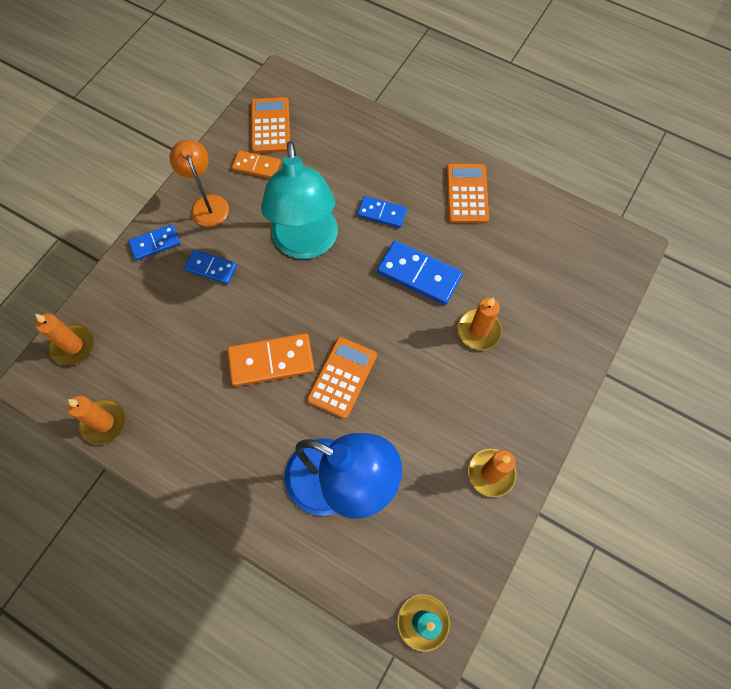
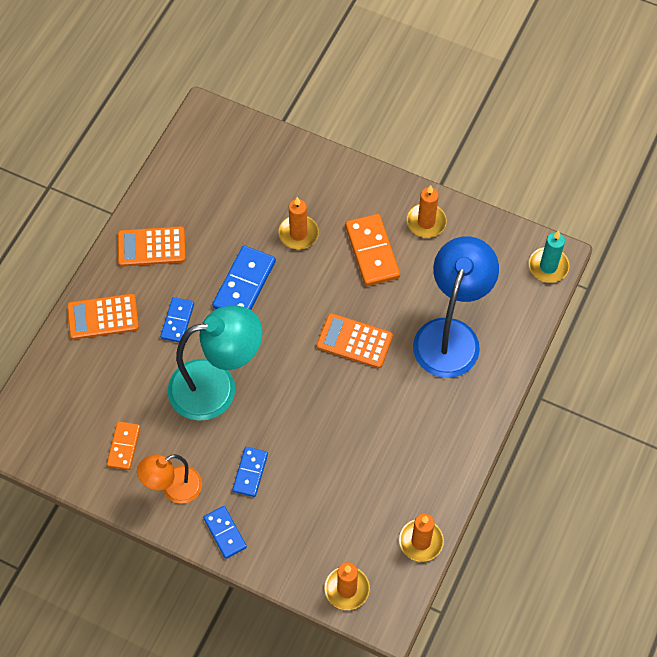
camera: 95 degrees left, 5 degrees down
orange domino [227,333,314,387] -> orange domino moved to [345,214,400,286]
orange calculator [251,97,290,153] -> orange calculator moved to [67,294,139,340]

